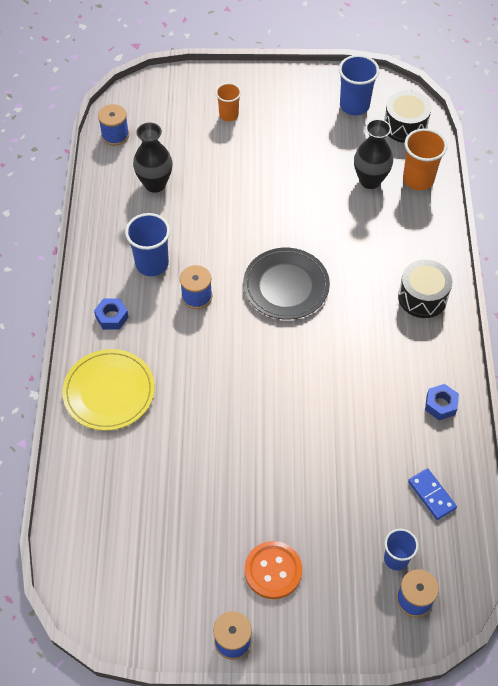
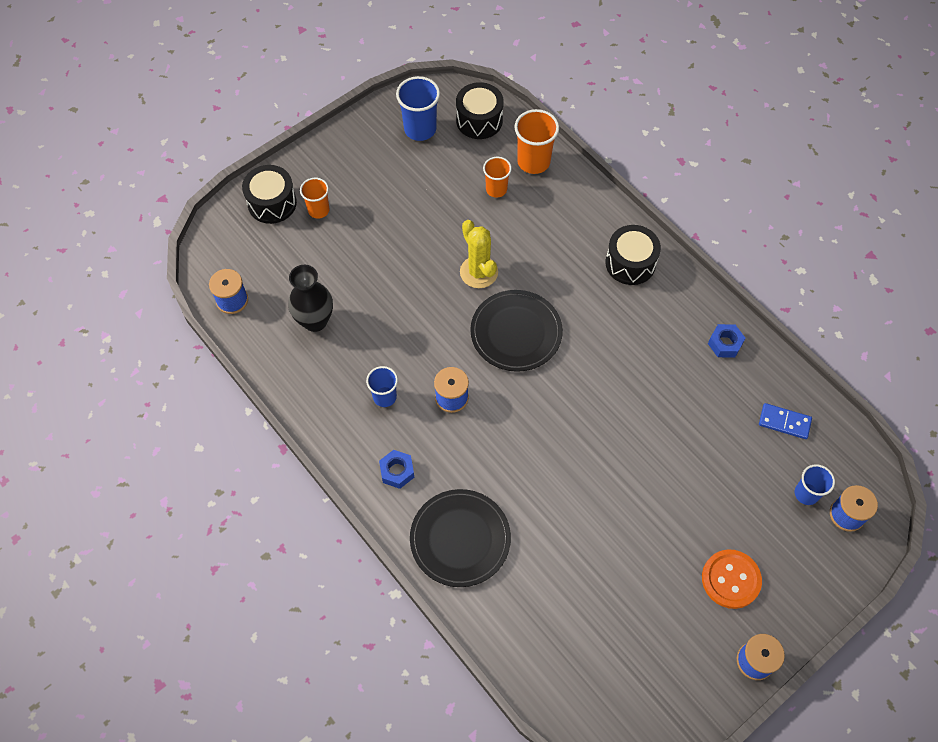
camera: 40 degrees left, 5 degrees up
yellow plate [62,349,155,431] -> black plate [410,489,511,587]
blue cup [125,213,170,276] -> blue cup [366,366,398,407], size x0.64
black vase [354,119,393,189] -> orange cup [483,157,512,198]
none -> black drum [242,165,297,224]
none -> yellow cactus [460,220,498,288]

